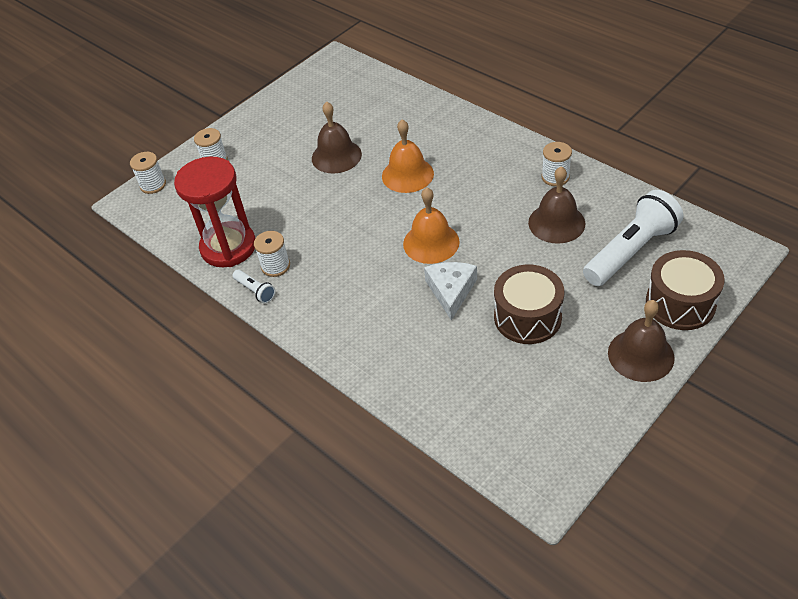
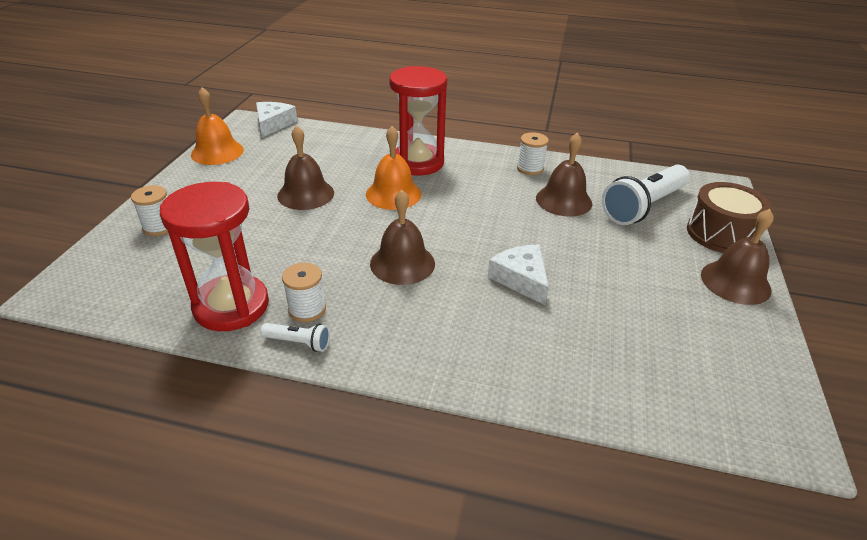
camera: 35 degrees left, 10 degrees down
white spool [130,152,166,194] -> none
orange bell [403,187,460,264] -> orange bell moved to [191,87,244,165]
brown drum [494,265,564,344] -> none
white flashlight [583,190,683,286] -> white flashlight turned 150 degrees counterclockwise [602,165,690,225]
none -> white cheese [256,102,297,138]
none -> brown bell [370,190,435,285]
none -> red hourglass [389,66,447,176]

